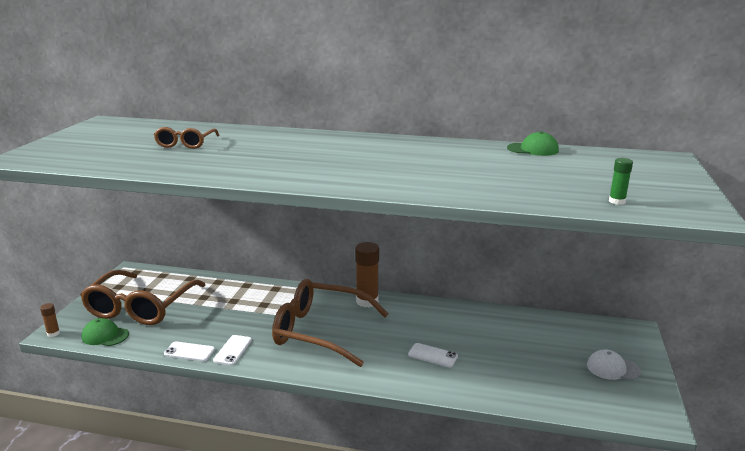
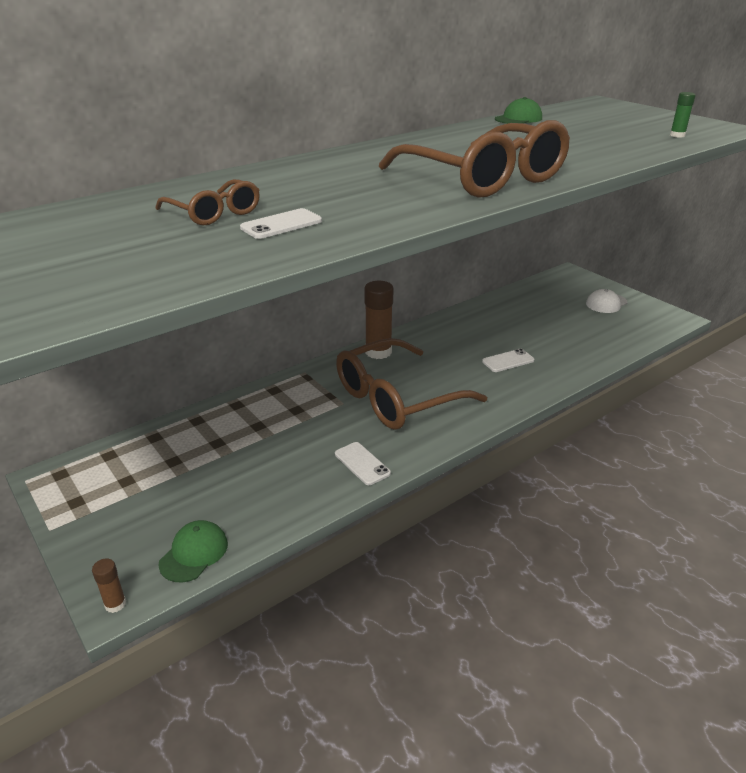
camera: 50 degrees left, 10 degrees up
brown glasses [80,270,205,325] -> brown glasses moved to [379,120,570,197]
green cap [82,318,129,346] -> green cap turned 150 degrees clockwise [158,520,228,582]
white phone [164,341,215,361] -> white phone moved to [240,208,322,239]

